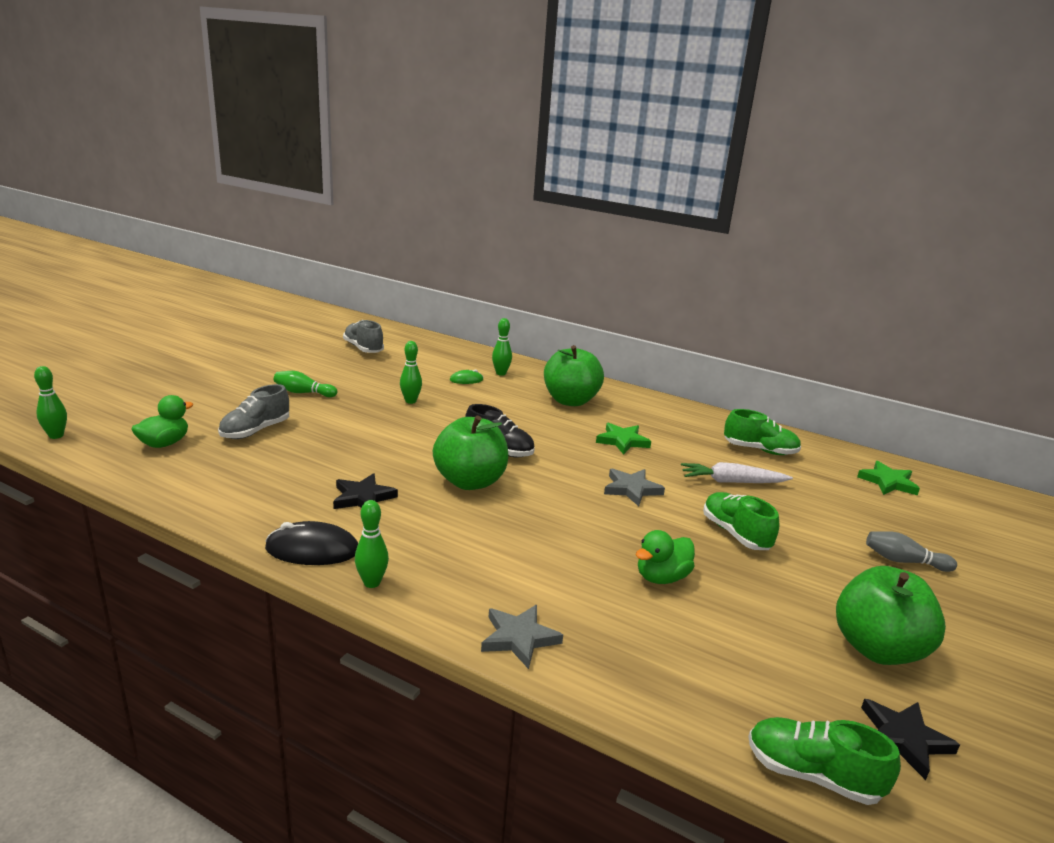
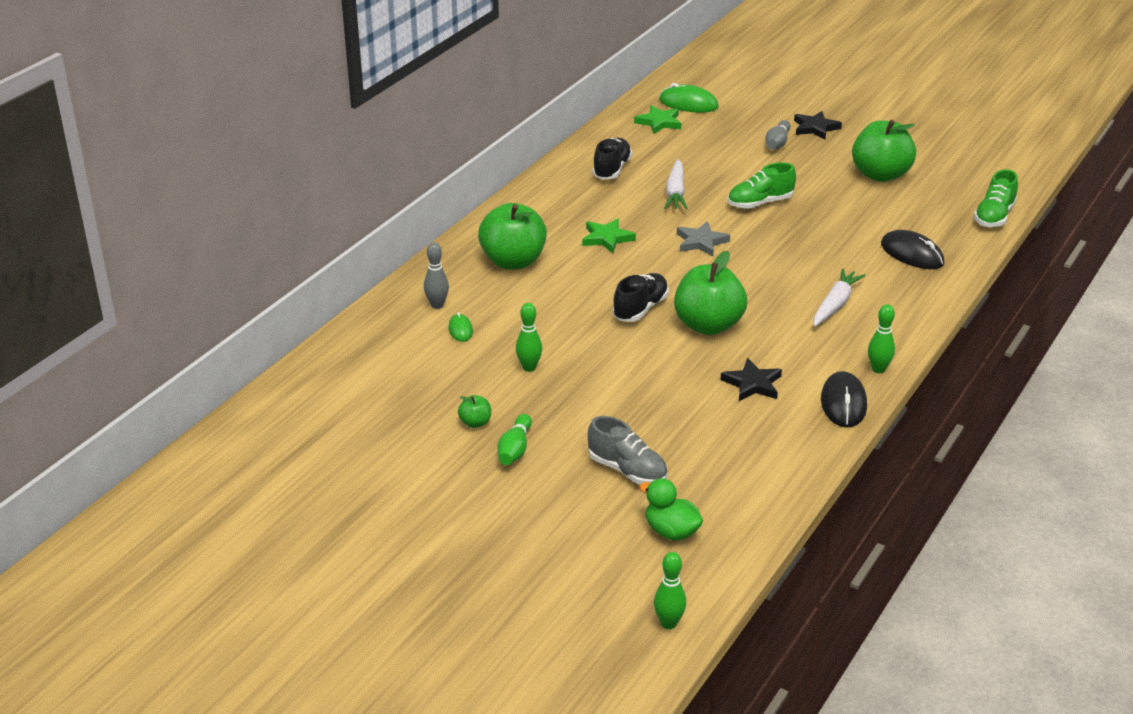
camera: 85 degrees left, 10 degrees up
grey shoe [343,320,384,353] -> none
grey star [481,605,563,669] -> none
green bowling pin [492,318,512,376] -> grey bowling pin [424,242,449,309]
green duck [636,530,695,584] -> none
green shoe [724,409,801,455] -> black shoe [592,138,633,180]
black star [861,699,960,780] -> black star moved to [794,111,842,140]
none -> green apple [458,395,491,428]
none -> green mouse [659,83,718,113]
none -> white carrot [814,268,866,327]
none -> black mouse [881,230,944,269]

